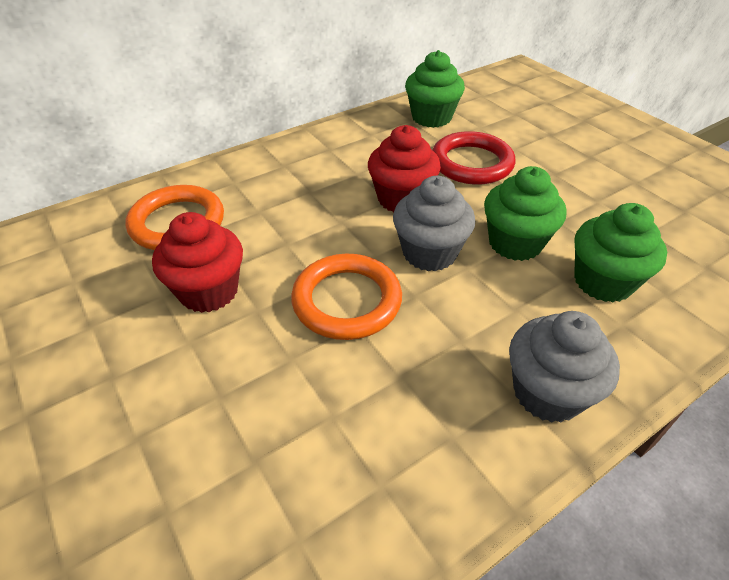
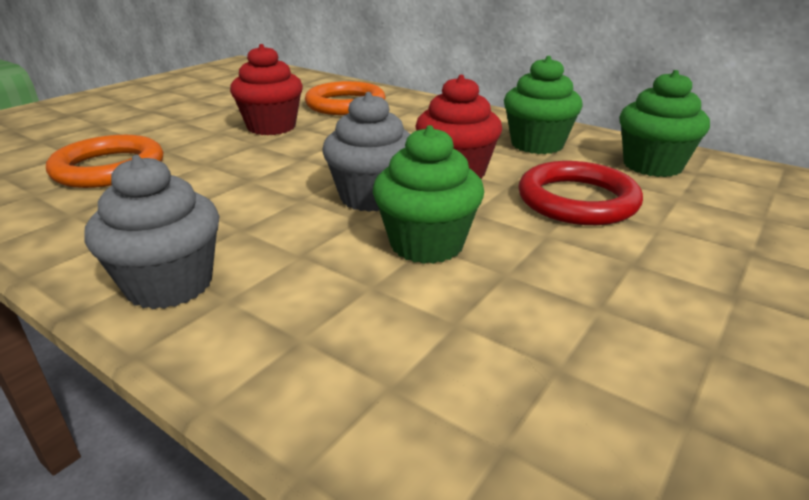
camera: 70 degrees right, 15 degrees down
orange ring [291,254,402,340] -> orange ring moved to [46,135,163,188]
green cupcake [574,203,667,303] -> green cupcake moved to [504,56,583,154]

